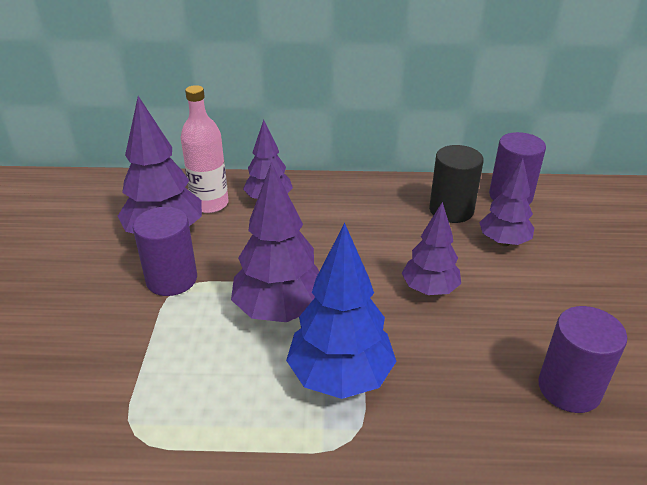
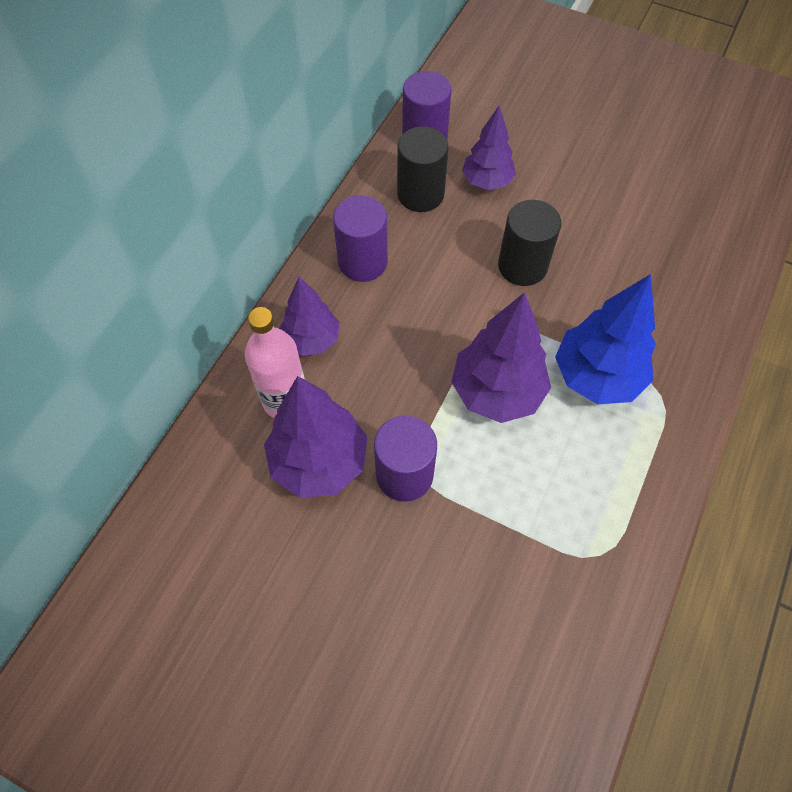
camera: 65 degrees left, 25 degrees up
purple tree [402,202,461,295] -> black cylinder [498,200,561,286]
purple cylinder [538,306,627,413] -> purple cylinder moved to [333,195,388,282]

